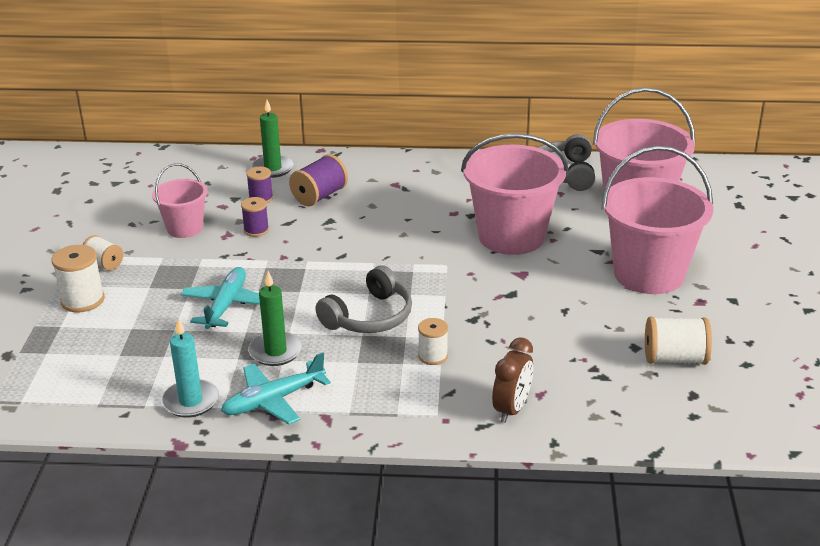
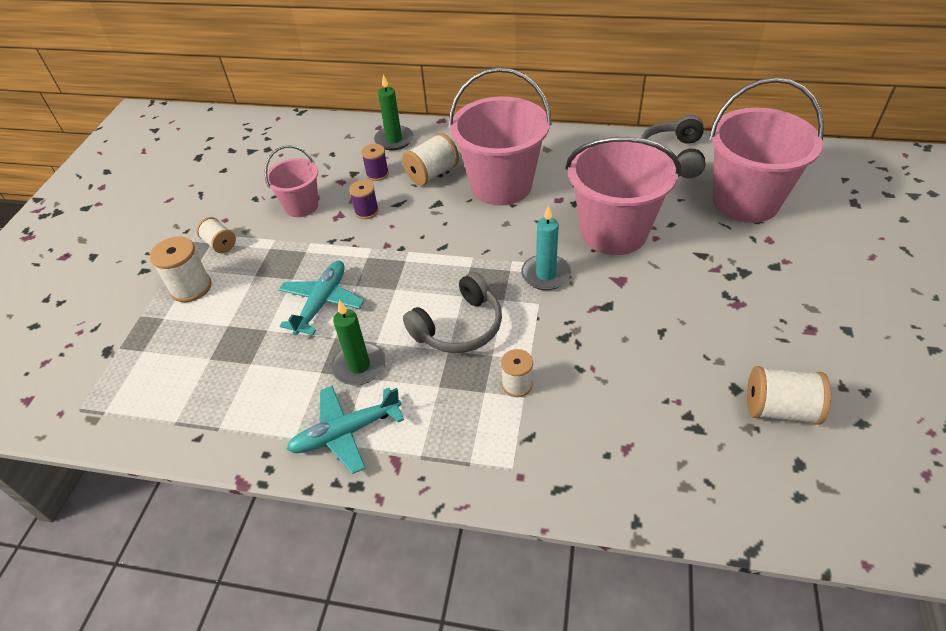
camera: 10 degrees right, 15 degrees up
turquoise candle [162,318,219,418] -> turquoise candle moved to [521,205,571,290]
purple spool [289,154,348,206] -> white spool [402,133,459,186]
brown clock [492,337,533,423] -> none
pink bucket [601,146,713,294] -> pink bucket moved to [448,67,552,206]

